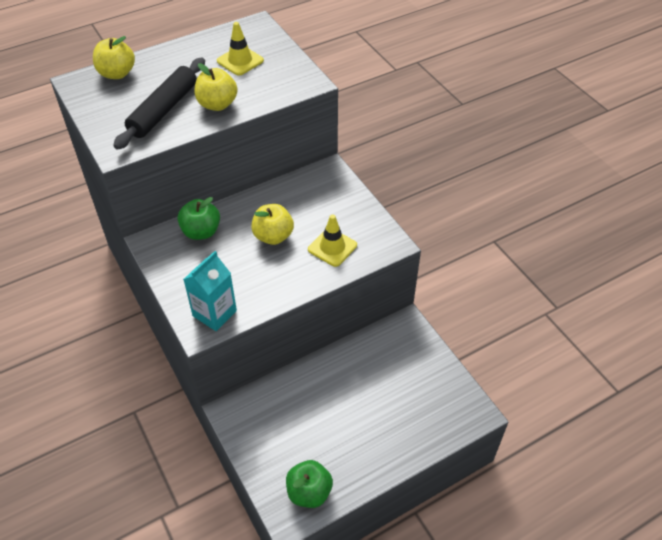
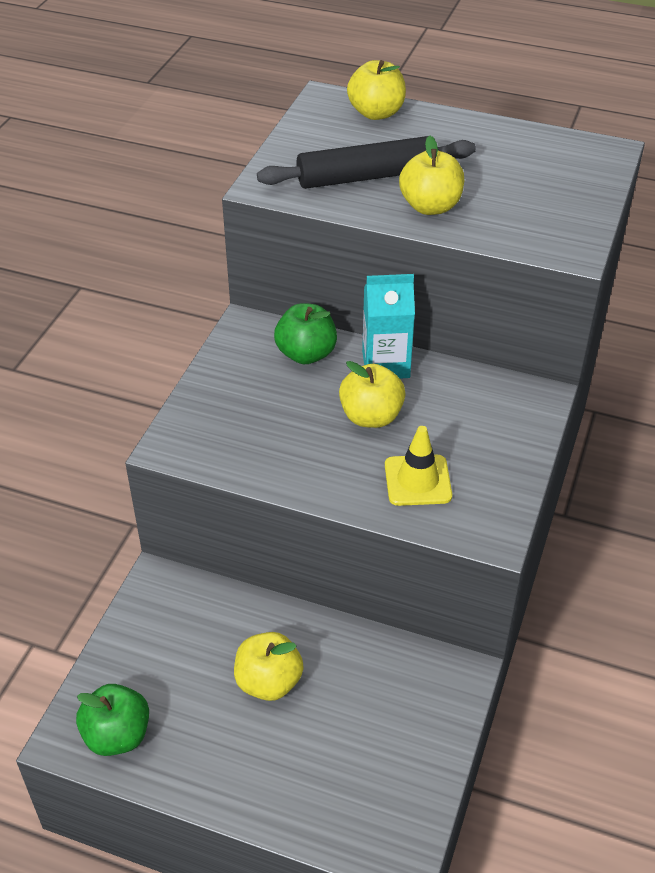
camera: 50 degrees right, 5 degrees down
turquoise carton [183,251,237,331] -> turquoise carton moved to [362,274,415,378]
yellow traffic cone [217,22,264,76] -> none
none -> yellow apple [234,632,304,701]

